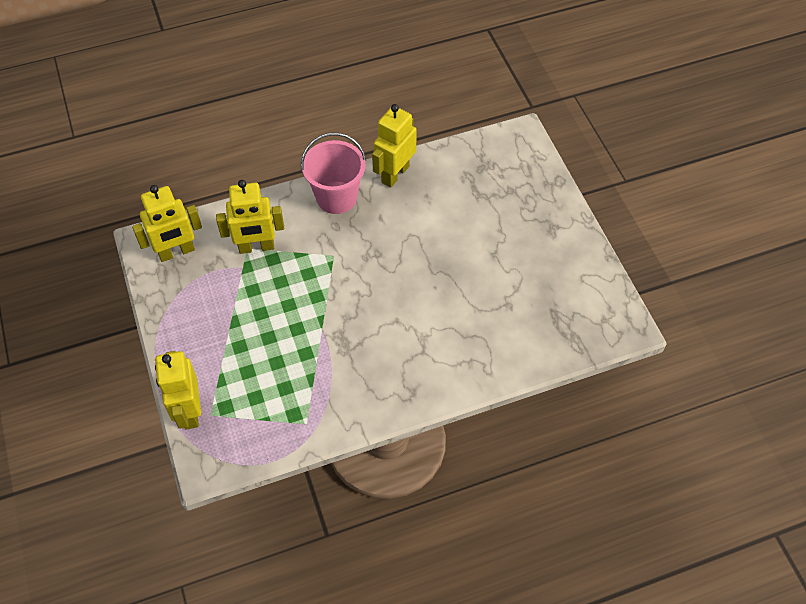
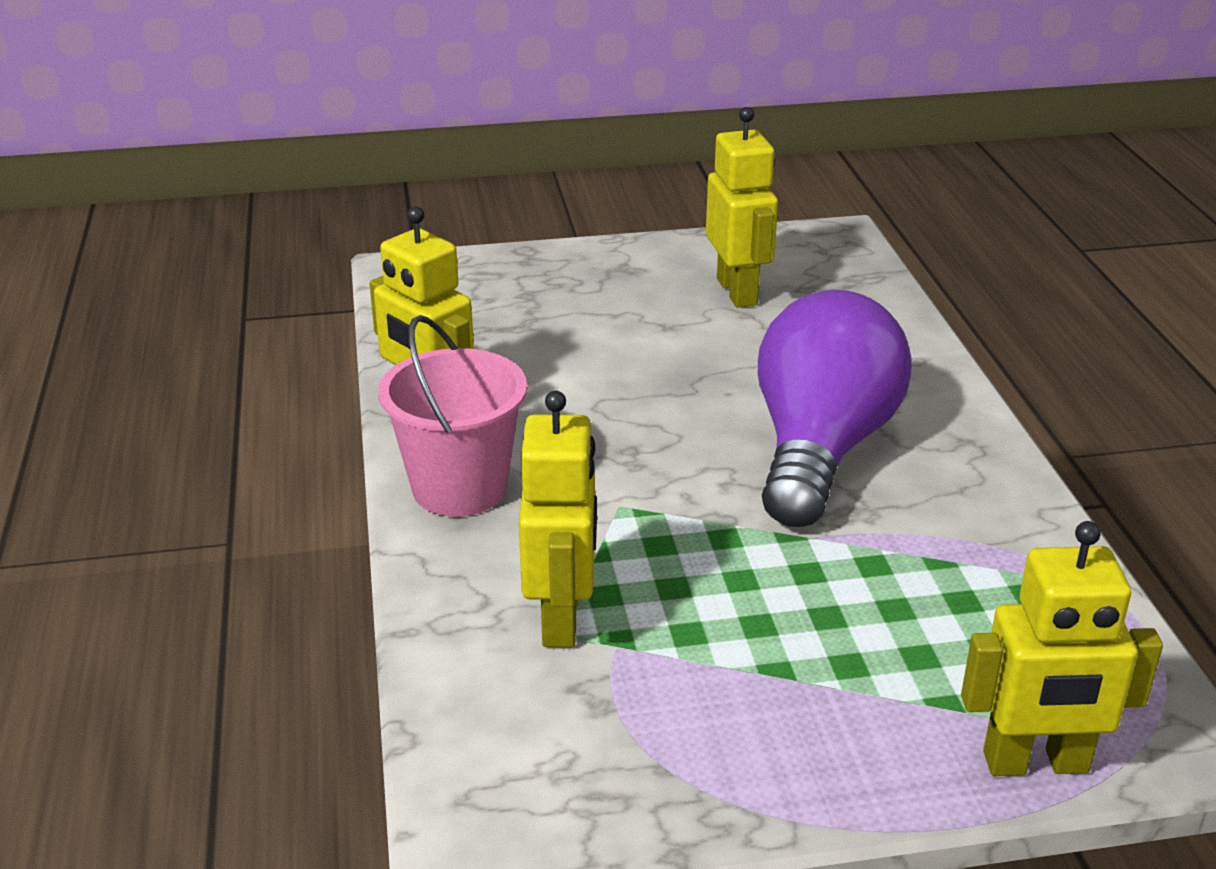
camera: 80 degrees left, 25 degrees down
yellow robot [132,185,202,262] -> yellow robot moved to [706,107,778,308]
none -> purple light bulb [758,290,912,527]

